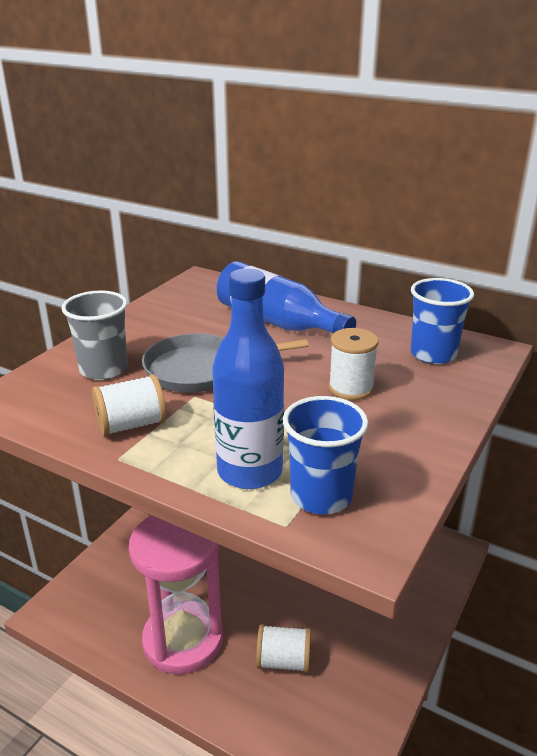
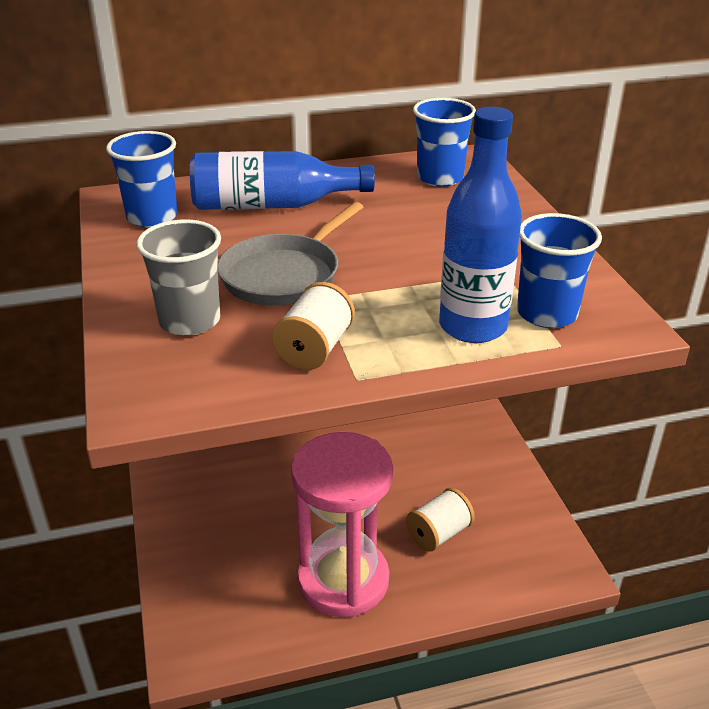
camera: 45 degrees left, 5 degrees up
white spool [328,328,379,400] -> none
none -> blue cup [106,131,178,227]

